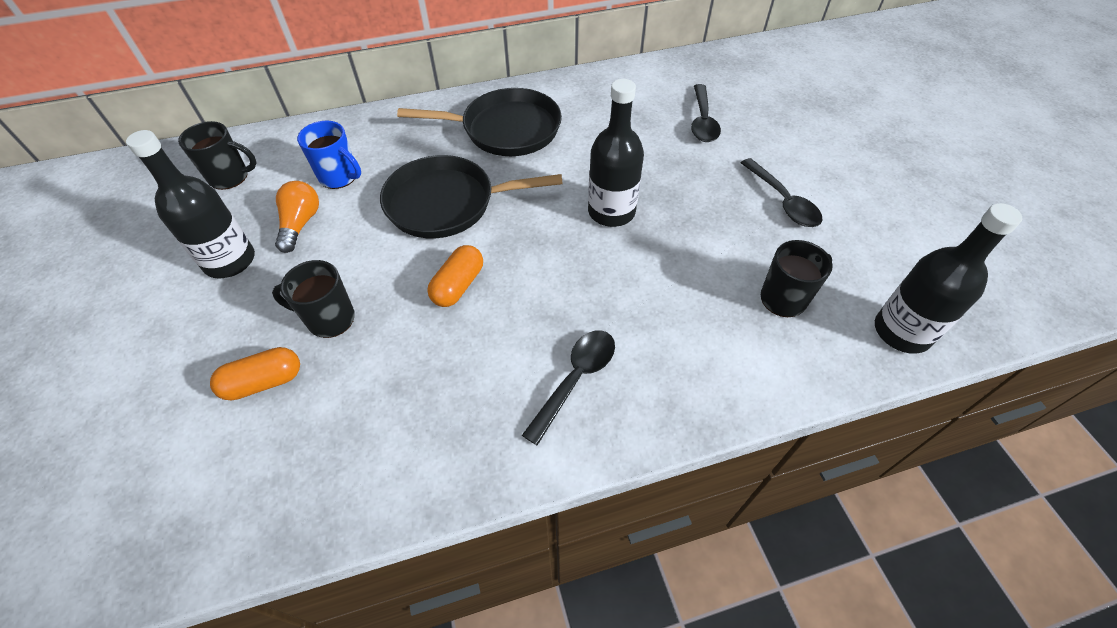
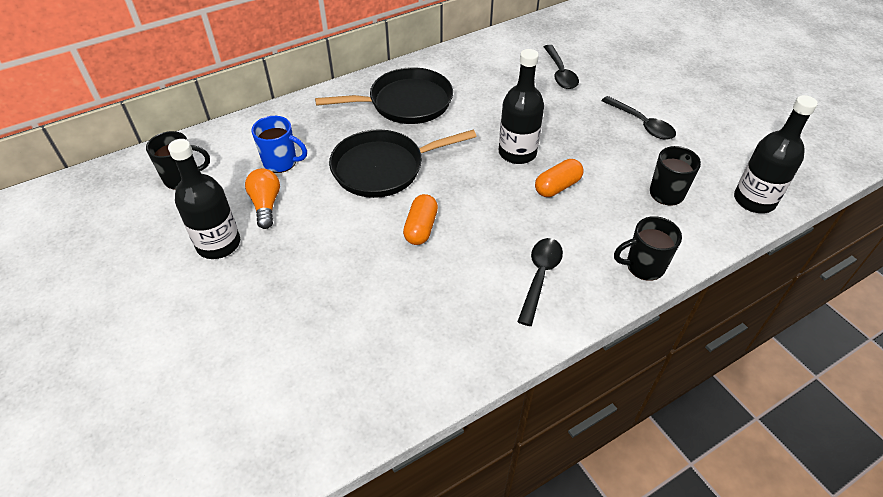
camera: 15 degrees left, 5 degrees down
orange capsule [210,347,300,400] -> orange capsule moved to [535,159,583,197]
black mug [272,260,355,338] -> black mug moved to [614,216,682,281]

